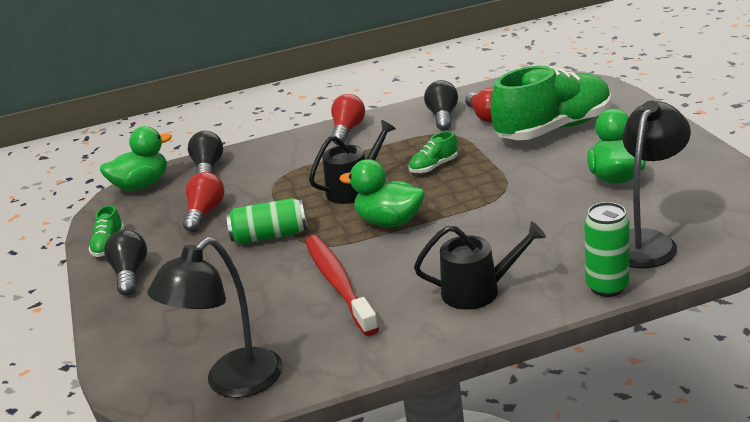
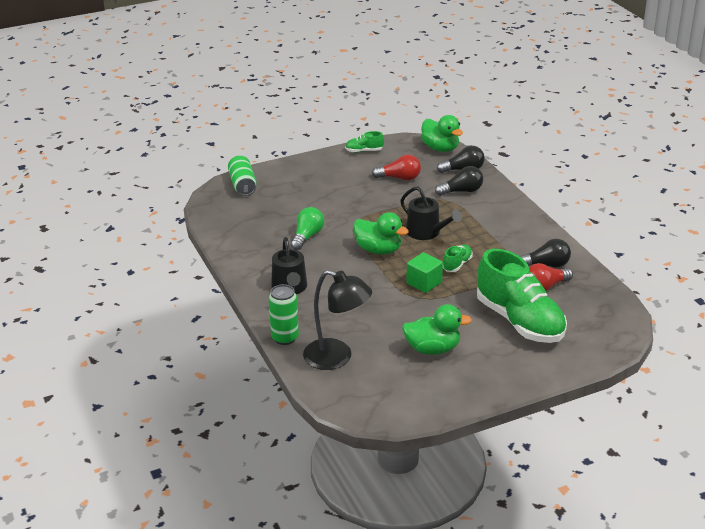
camera: 80 degrees right, 5 degrees up
black light bulb [104,230,147,296] -> black light bulb moved to [435,166,483,196]
black lamp [147,237,283,398] -> none
green can [227,198,307,244] -> green can moved to [228,156,257,196]
red toothbrush [305,235,379,336] -> green light bulb [291,207,324,250]
red light bulb [331,94,365,145] -> none
green duck [339,159,425,227] -> green duck turned 105 degrees clockwise [353,212,409,255]
green shoe [409,131,458,174] -> green shoe turned 75 degrees clockwise [443,245,473,272]
none -> green cube [406,252,443,293]

